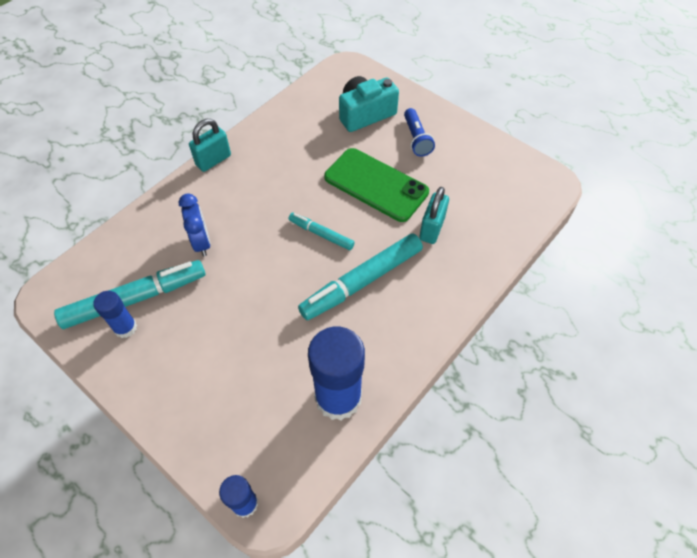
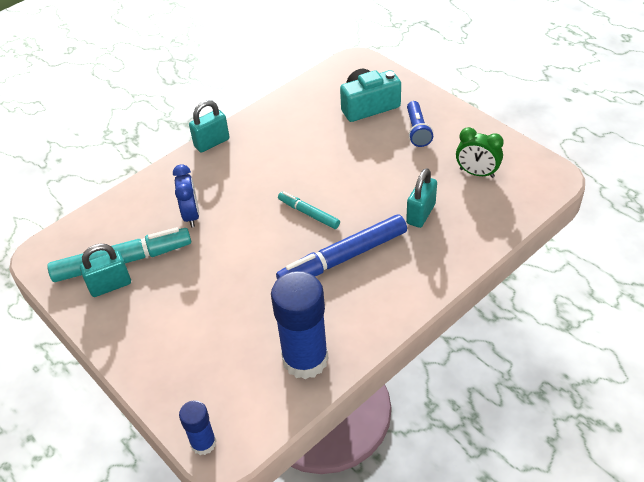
camera: 10 degrees right, 10 degrees down
blue glue stick [93,291,137,338] -> turquoise padlock [80,243,131,297]
turquoise marker [298,233,423,320] -> blue marker [276,214,407,280]
green phone [324,148,429,222] -> none
none -> green clock [456,127,504,178]

